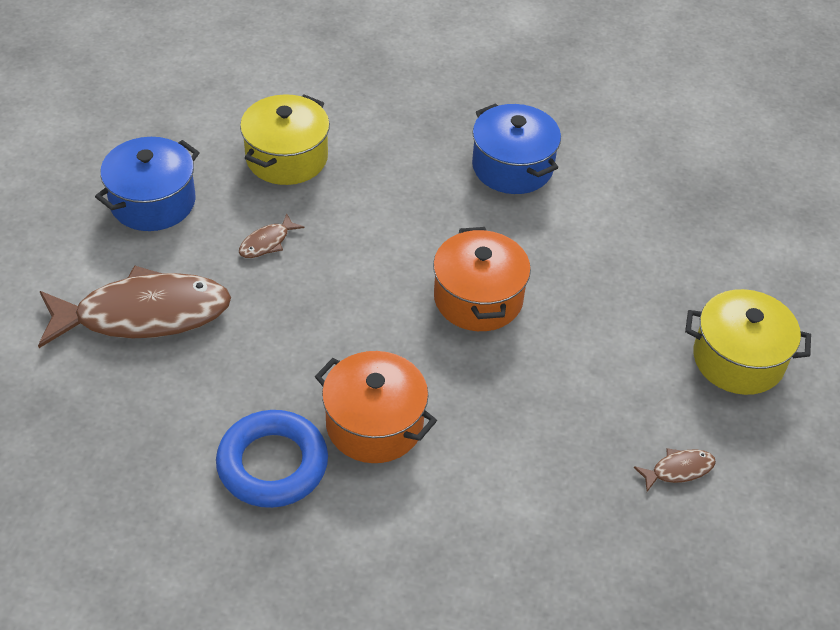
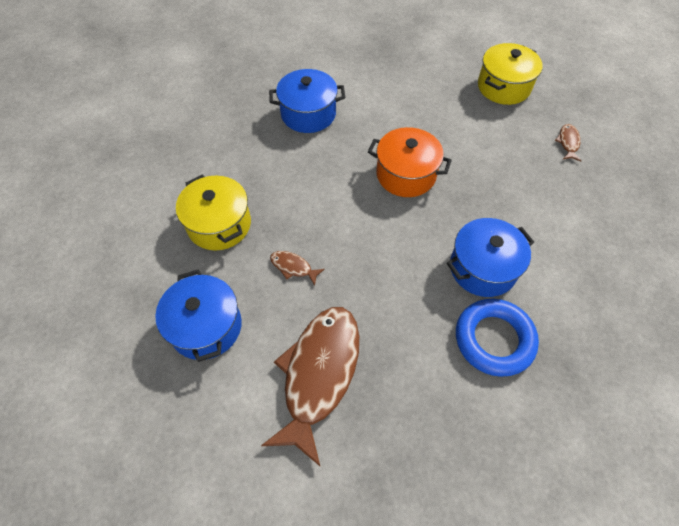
camera: 60 degrees left, 10 degrees up
brown fish [239,213,304,258] -> brown fish turned 135 degrees clockwise [270,251,325,285]
orange pot [315,351,437,463] -> blue pot [447,218,534,297]

